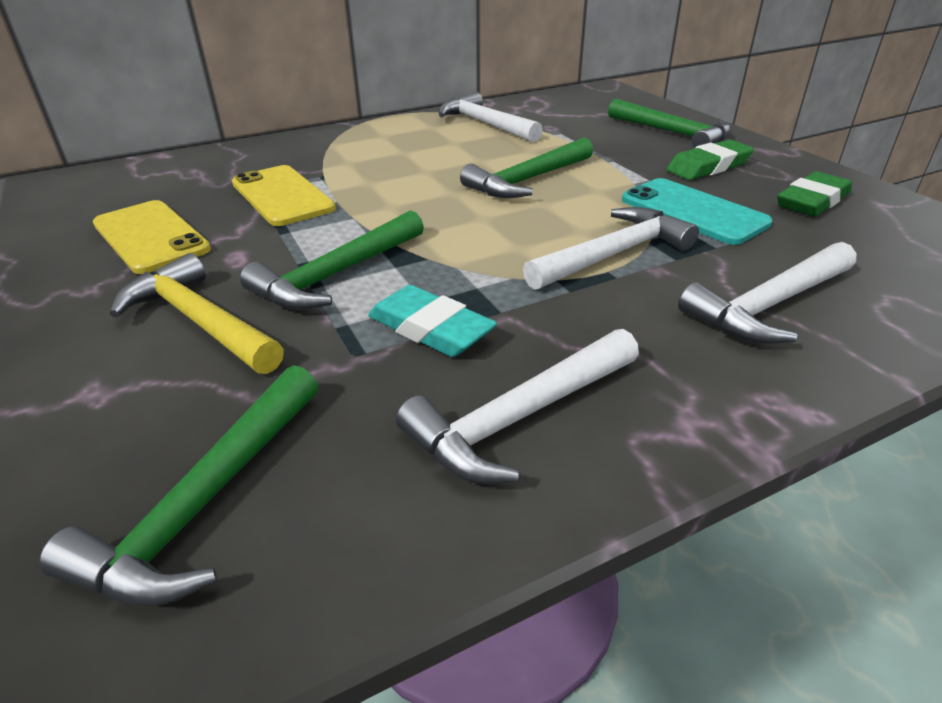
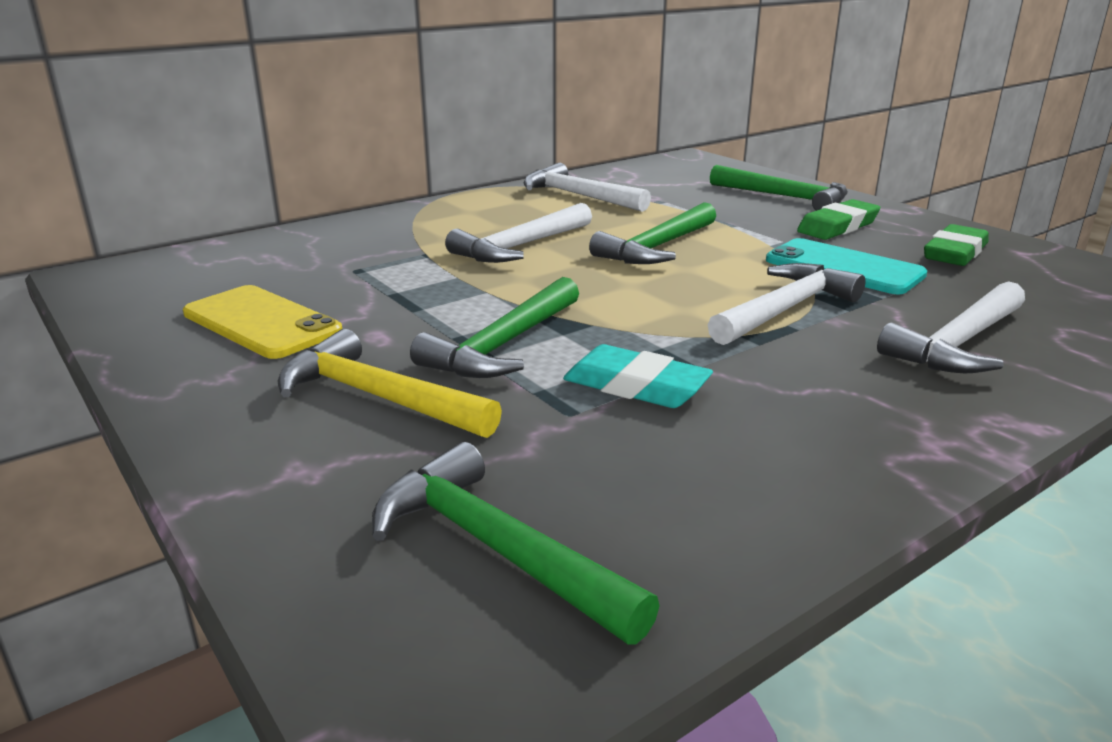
camera: 10 degrees left, 10 degrees down
green hammer [39,365,318,606] -> green hammer turned 120 degrees clockwise [372,442,660,644]
yellow phone [232,165,336,226] -> none
white hammer [396,329,639,484] -> white hammer moved to [445,203,592,263]

